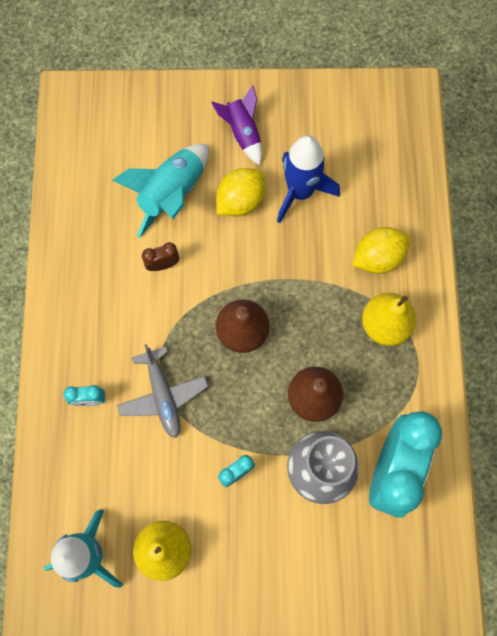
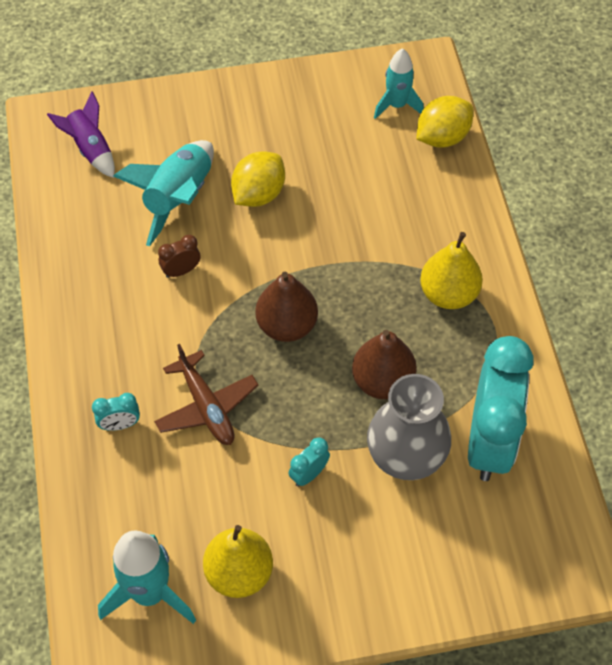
camera: 10 degrees left, 15 degrees down
grey plane [117,344,208,438] -> brown plane [154,344,259,445]
purple rocket [211,85,262,165] -> purple rocket moved to [47,91,115,178]
blue rocket [277,135,340,223] -> none
yellow lemon [352,227,411,274] -> yellow lemon moved to [417,96,473,148]
none -> turquoise rocket [374,48,424,119]

